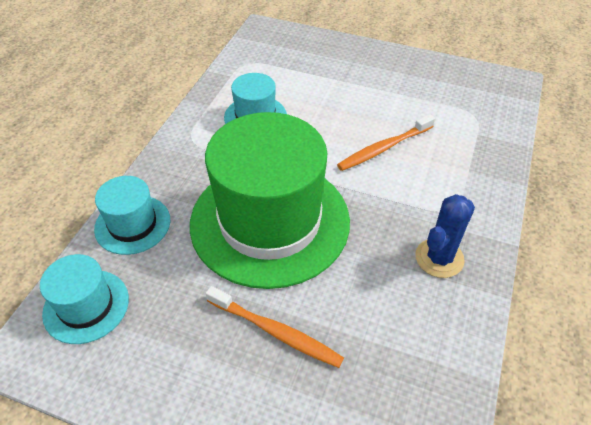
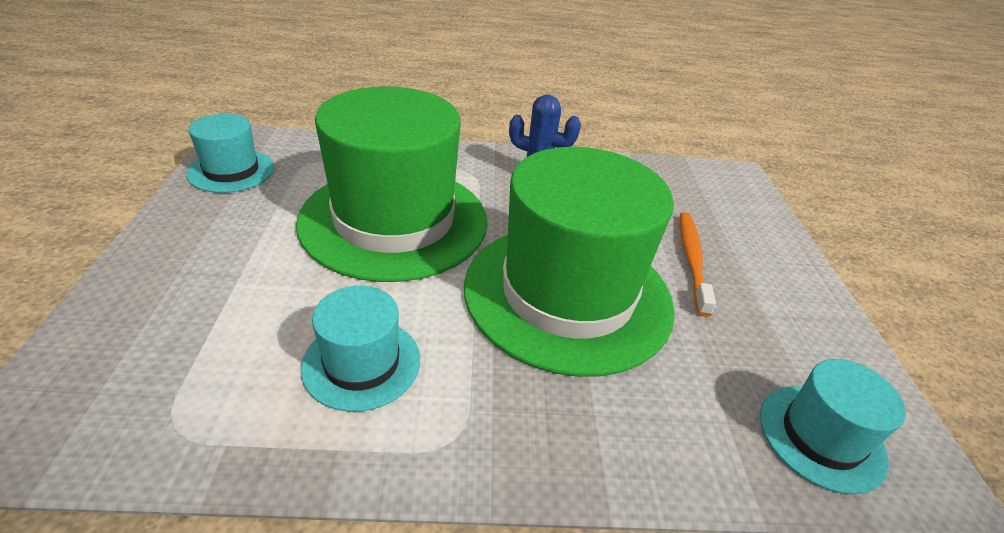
camera: 115 degrees left, 10 degrees down
turquoise hat [94,176,170,255] -> turquoise hat moved to [186,114,274,193]
orange toothbrush [337,114,435,171] -> green hat [296,86,488,282]

